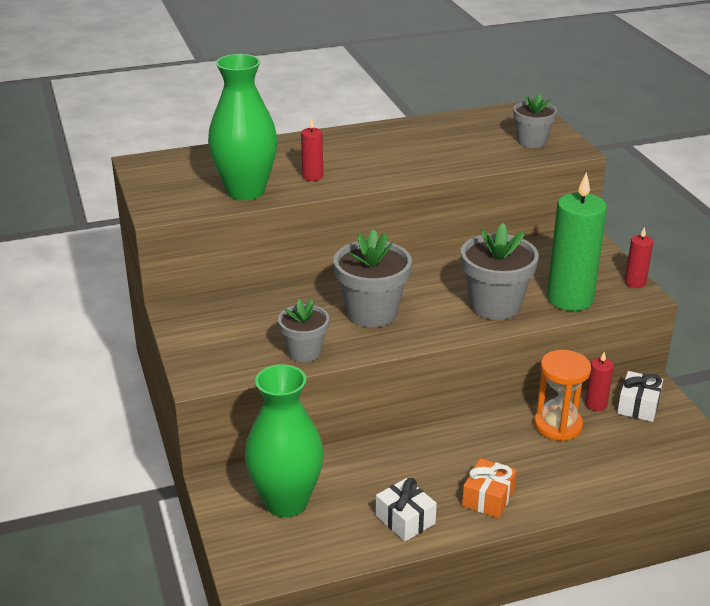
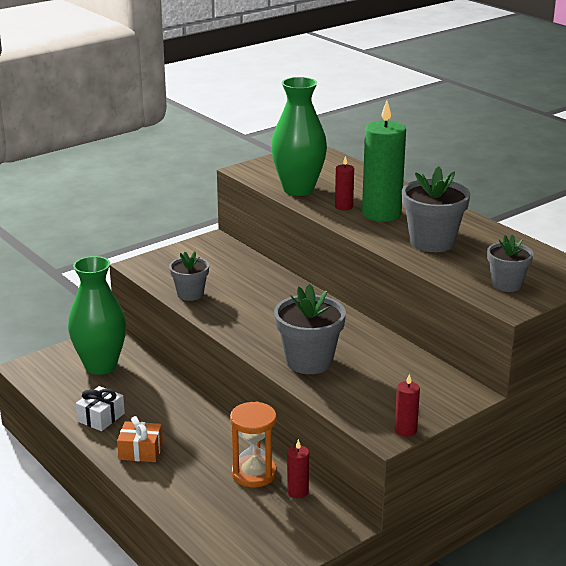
camera: 70 degrees right, 5 degrees down
grey flower pot [334,229,412,327] -> grey flower pot moved to [402,166,470,252]
green candle [547,172,607,311] -> green candle moved to [362,101,406,222]
white gift [617,371,663,422] -> none

